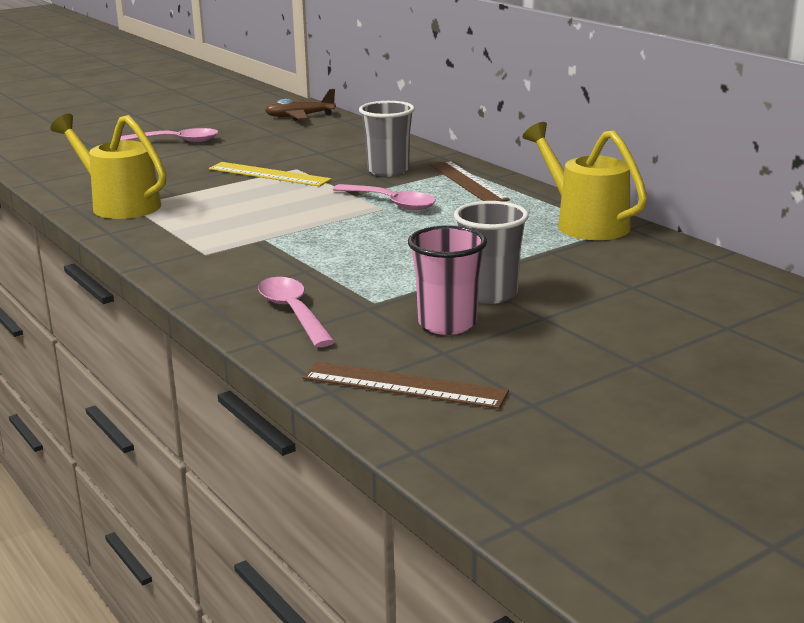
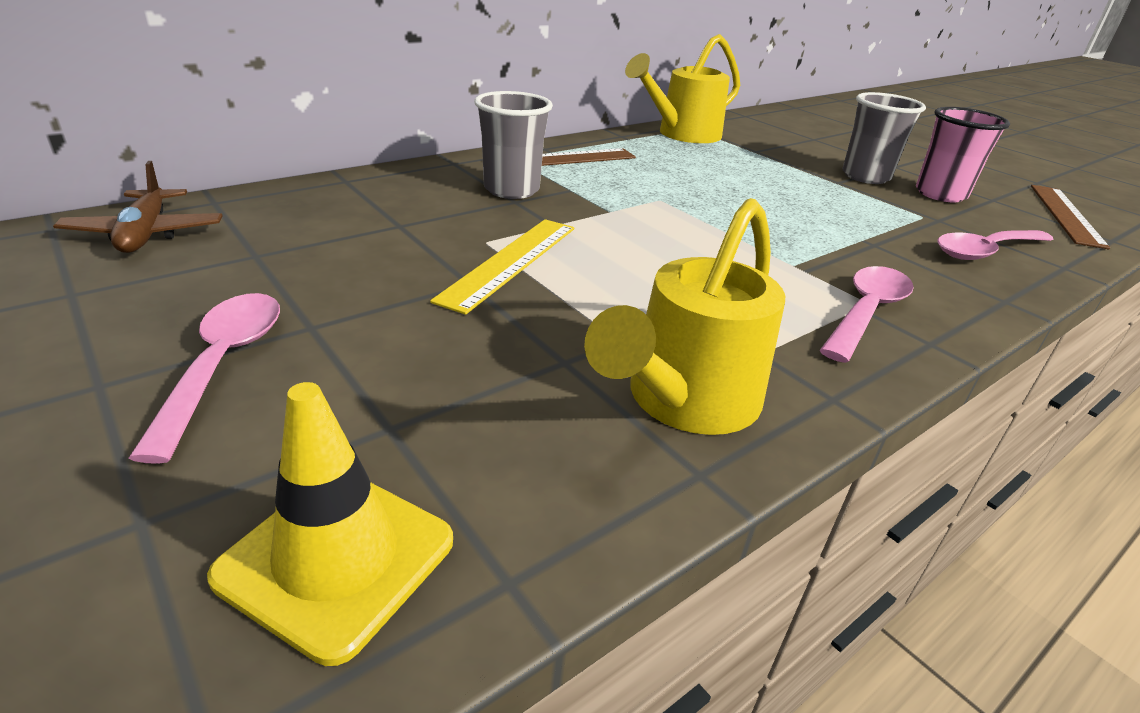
camera: 95 degrees left, 10 degrees up
pink spoon [332,184,436,210] -> pink spoon moved to [820,266,914,363]
none -> yellow traffic cone [207,382,453,666]

